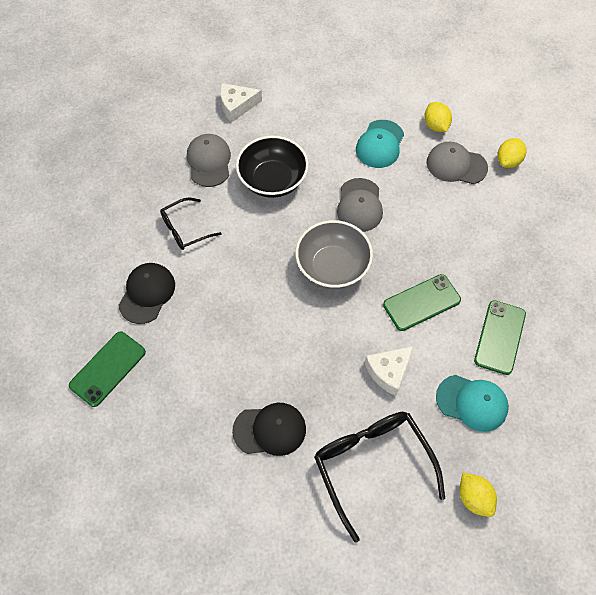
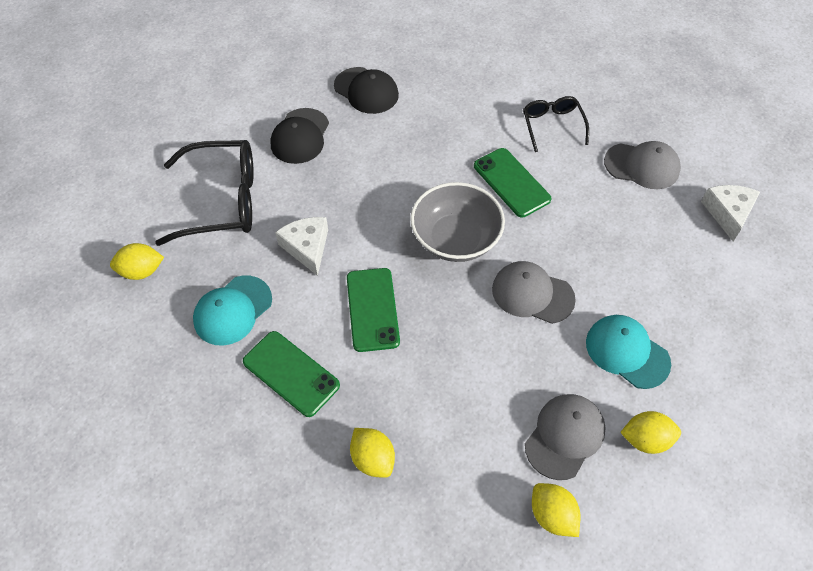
camera: 110 degrees right, 5 degrees down
green phone [69,332,146,407] -> green phone moved to [474,148,552,218]
black cap [118,263,175,324] -> black cap moved to [334,67,399,114]
black bowl [236,136,309,198] -> none
none -> yellow lemon [350,428,395,478]

